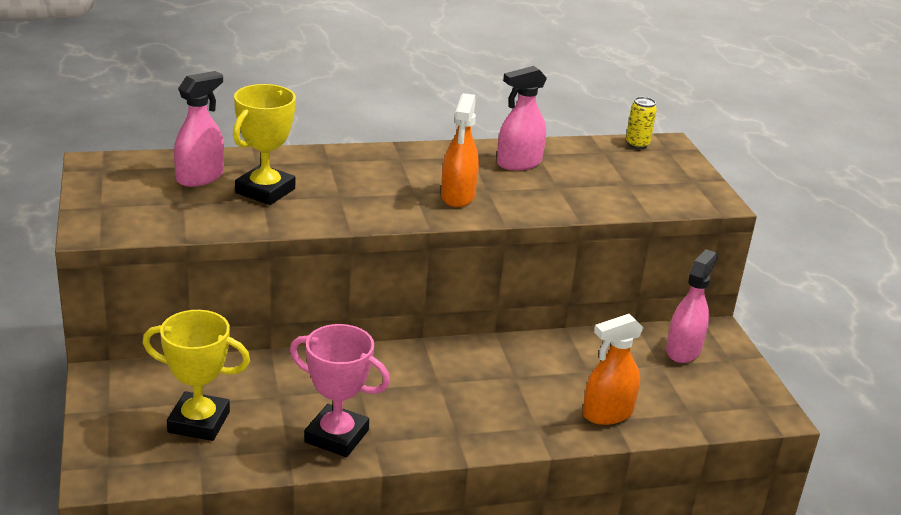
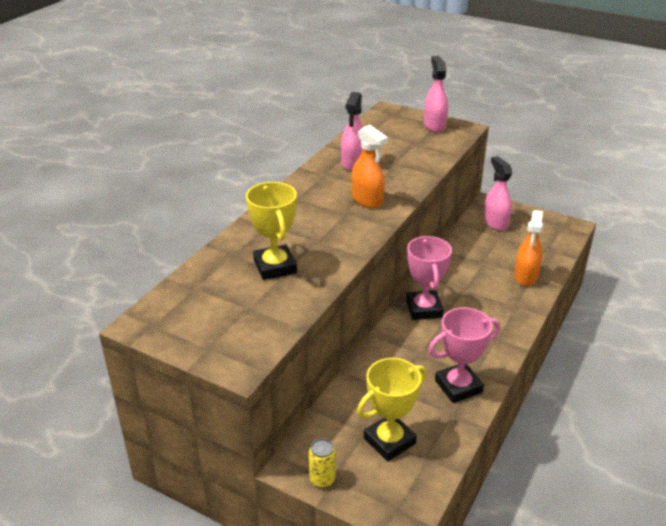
camera: 45 degrees left, 5 degrees up
pink spray bottle [174,71,224,187] -> pink spray bottle moved to [424,56,448,132]
yellow can [626,97,657,149] -> yellow can moved to [309,438,336,488]
none -> pink trophy [406,236,452,320]

